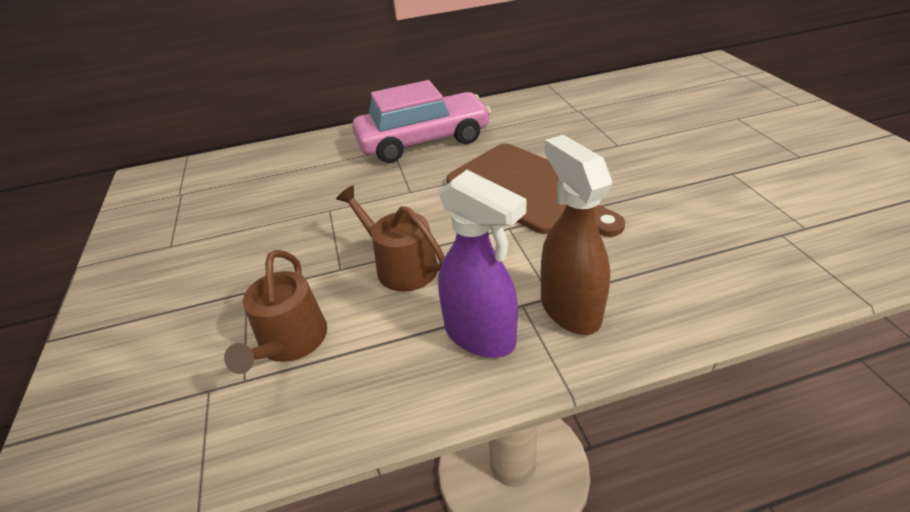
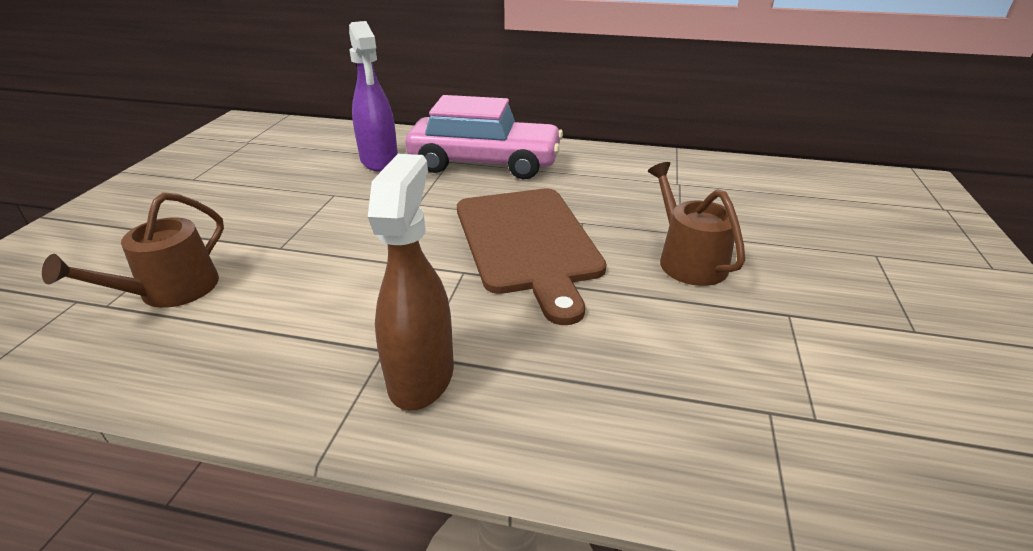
camera: 25 degrees right, 5 degrees down
brown watering can [336,186,445,292] -> brown watering can moved to [648,162,745,286]
purple spray bottle [438,170,526,358] -> purple spray bottle moved to [349,21,398,172]

